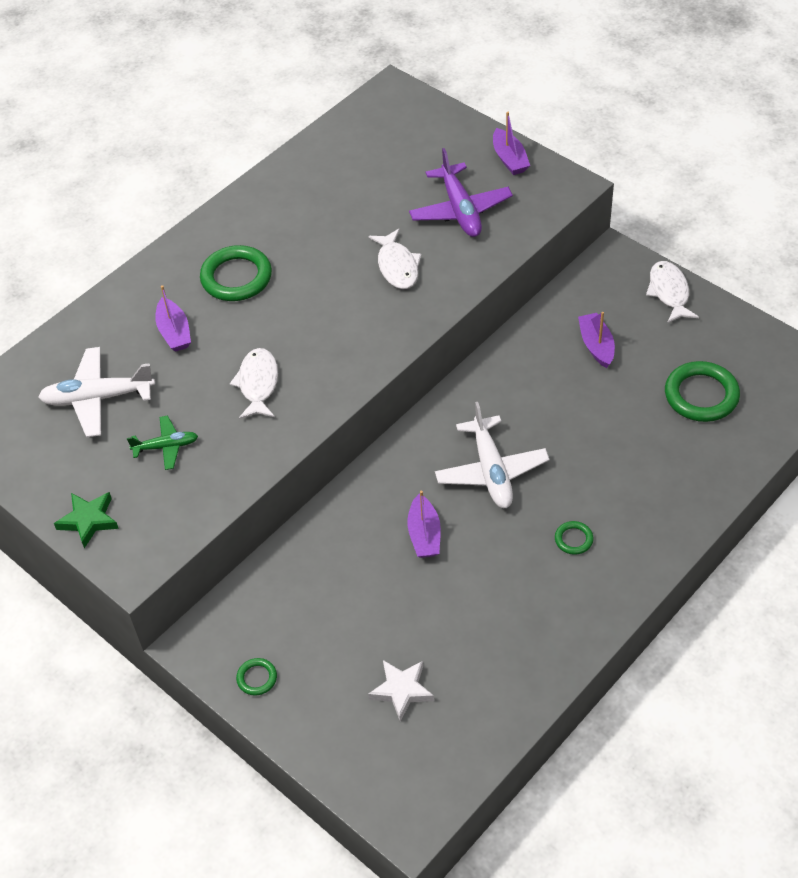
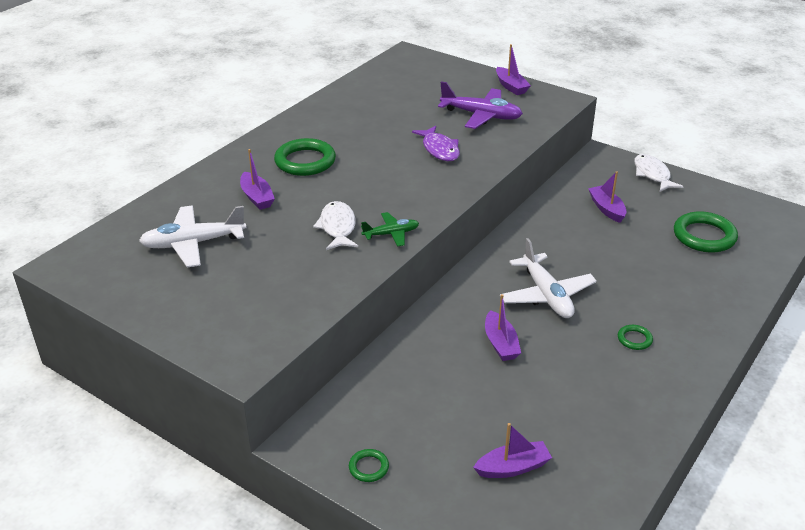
camera: 10 degrees left, 15 degrees down
green star [54,492,119,548] -> none
green plane [127,416,198,470] -> green plane moved to [361,212,419,247]
white star [368,660,434,722] -> purple boat [473,423,552,478]
white fish [369,228,421,289] -> purple fish [412,126,460,161]
purple plane [409,148,513,237] -> purple plane turned 45 degrees counterclockwise [438,81,523,129]

